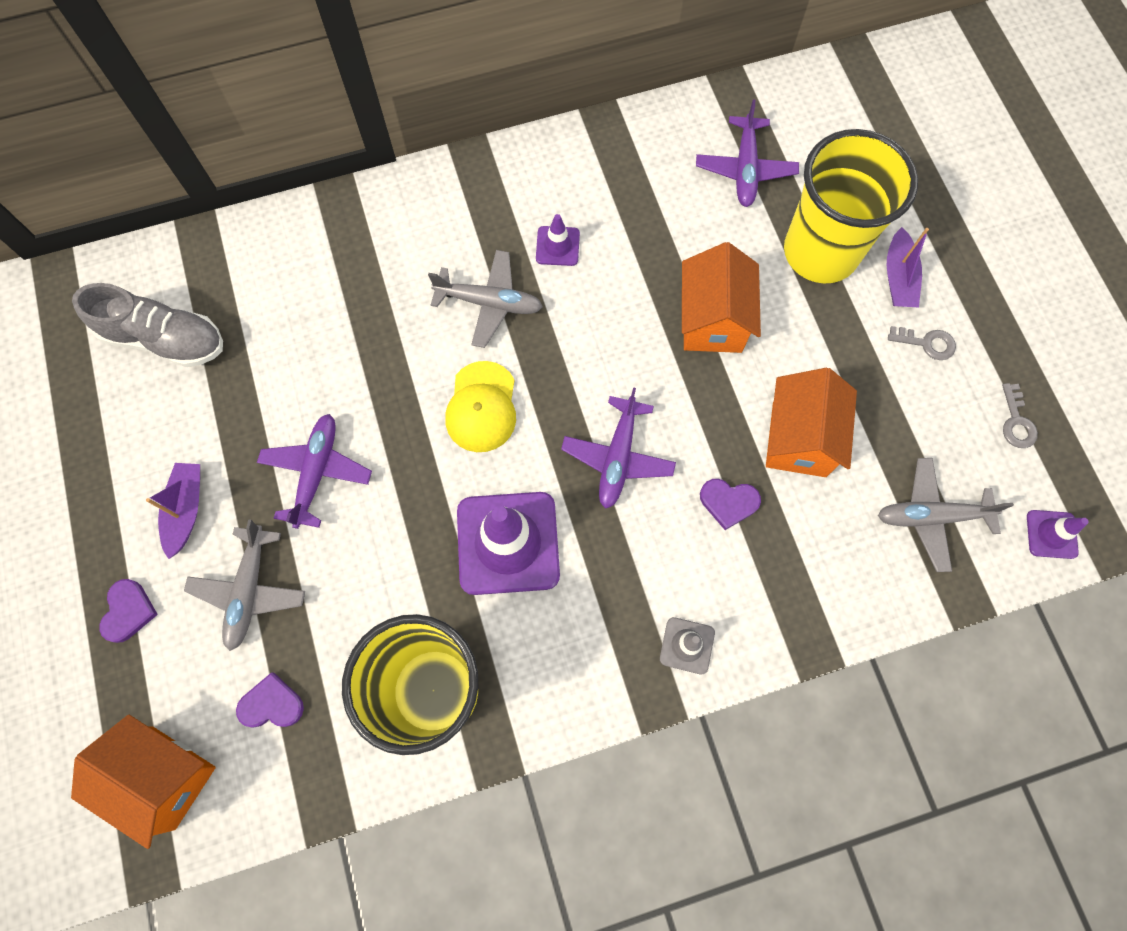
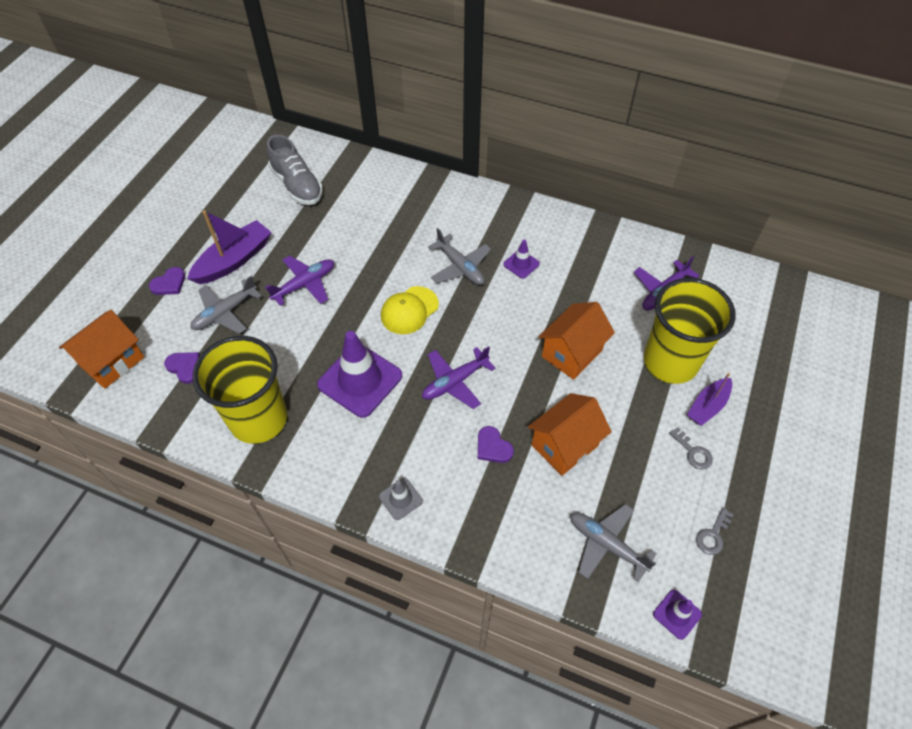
camera: 40 degrees right, 15 degrees down
orange house [71,715,216,849] -> orange house turned 60 degrees clockwise [59,310,144,389]
purple boat [146,463,200,559] -> purple boat [187,210,272,284], size x1.60

